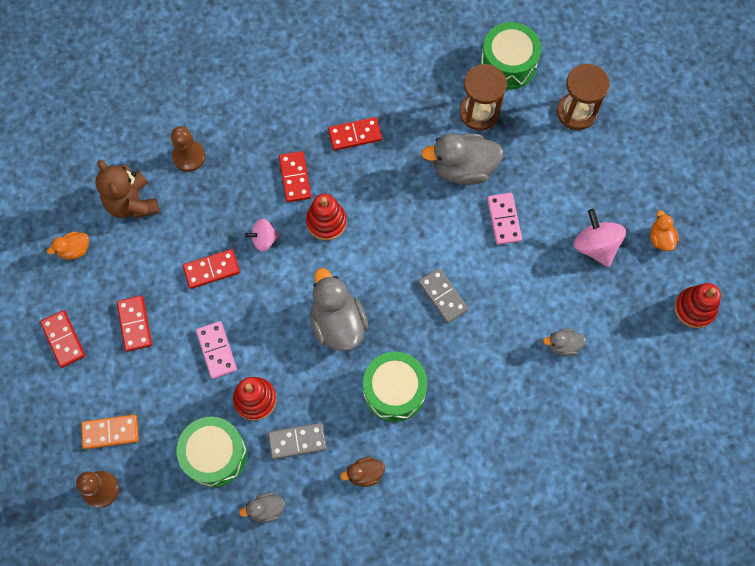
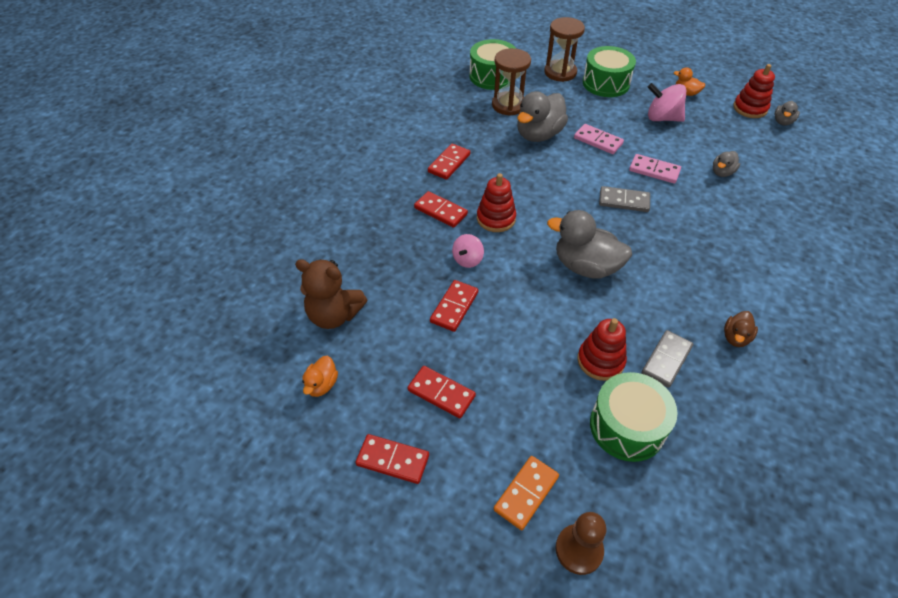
camera: 45 degrees left, 20 degrees down
brown pawn [171,126,205,172] -> none
pink domino [196,321,237,379] -> pink domino moved to [629,154,681,184]
grey duck [239,492,285,523] -> grey duck moved to [774,101,800,126]
green drum [363,352,427,422] -> green drum moved to [583,46,636,97]

